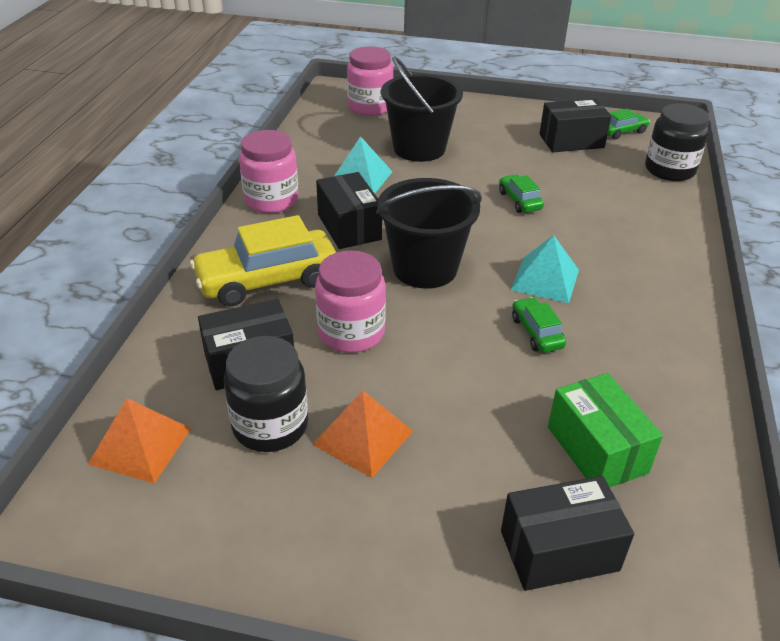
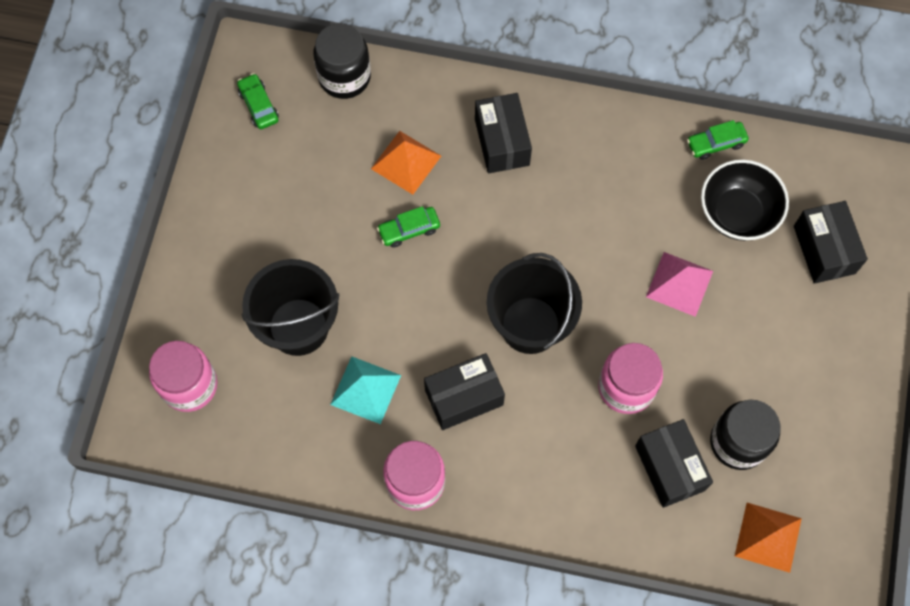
camera: 90 degrees left, 30 degrees up
yellow car [190,215,336,306] -> none
orange pyramid [312,390,413,478] -> orange pyramid moved to [371,131,441,195]
turquoise pyramid [511,235,579,303] -> none
green car [512,297,566,353] -> green car moved to [687,120,749,160]
black box [539,99,611,152] -> black box moved to [475,93,532,174]
green box [548,373,663,487] -> black bowl [701,159,789,241]
none -> pink pyramid [646,252,713,317]

